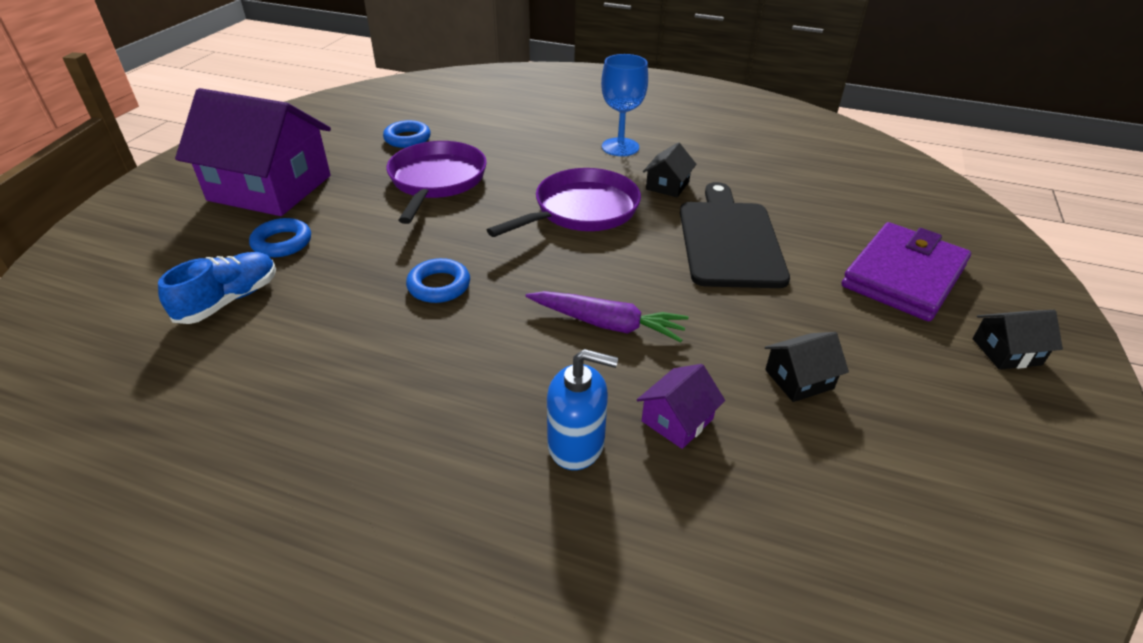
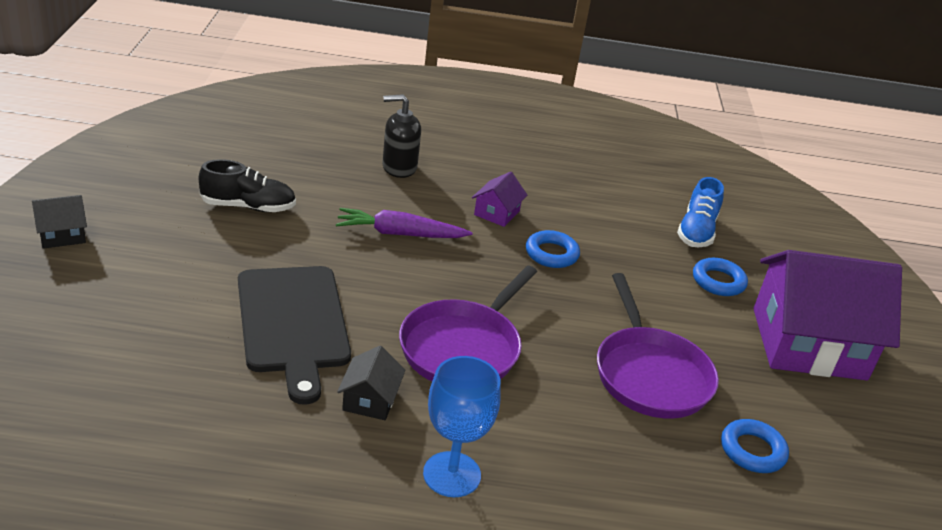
camera: 160 degrees right, 5 degrees down
blue soap dispenser [547,349,618,470] -> black soap dispenser [382,94,421,178]
purple house [637,364,725,449] -> purple house moved to [472,172,527,227]
black house [765,332,849,402] -> black shoe [199,159,296,212]
purple wallet [842,222,971,321] -> none

